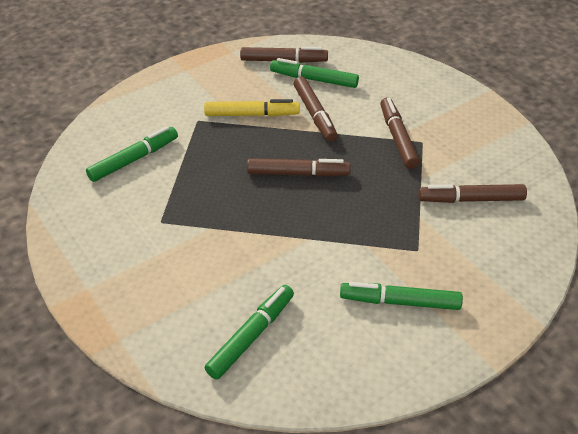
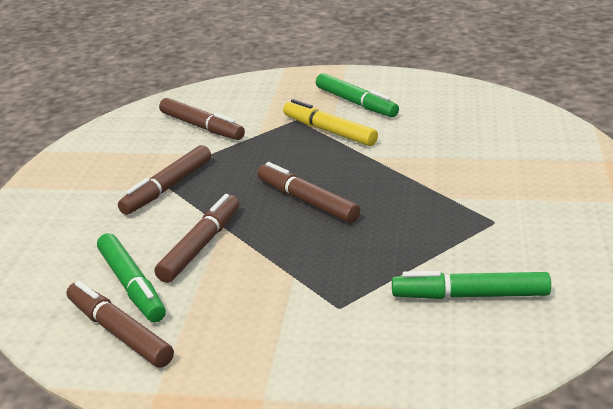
camera: 135 degrees left, 15 degrees down
yellow marker [204,99,300,117] -> yellow marker moved to [283,99,378,146]
green marker [205,285,294,380] -> none

